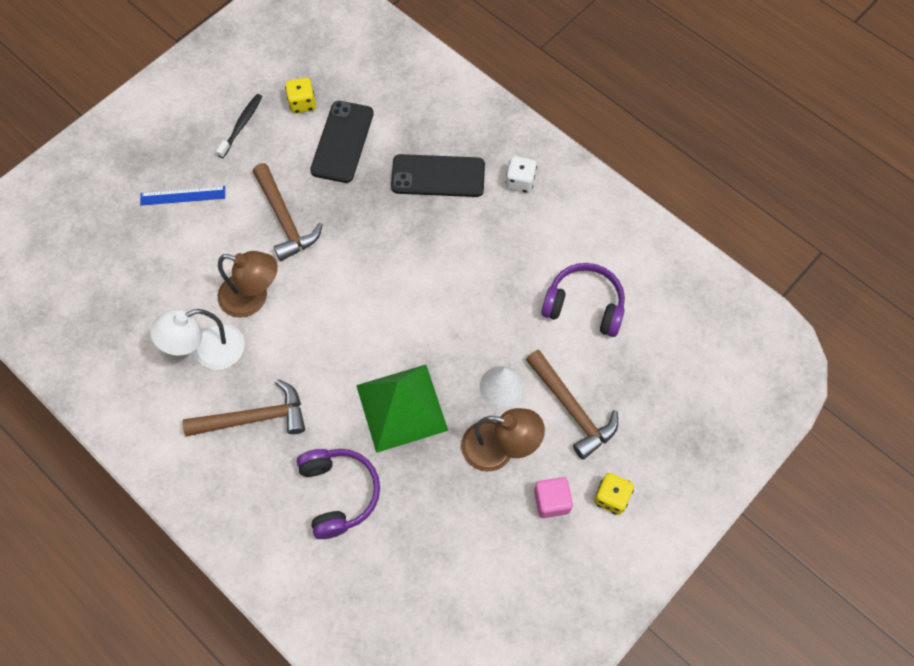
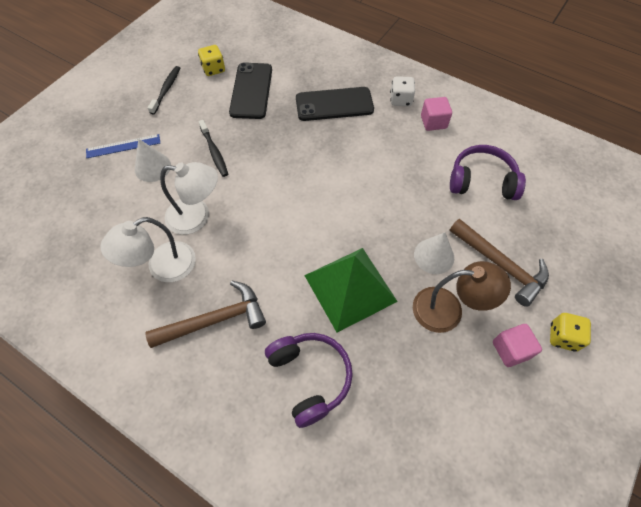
camera: 10 degrees left, 5 degrees down
brown lamp [218,251,278,318] -> white lamp [160,162,218,235]
brown hammer [253,163,323,261] -> black toothbrush [199,120,228,177]
none -> white cone [135,139,171,182]
none -> pink cube [421,97,452,131]

